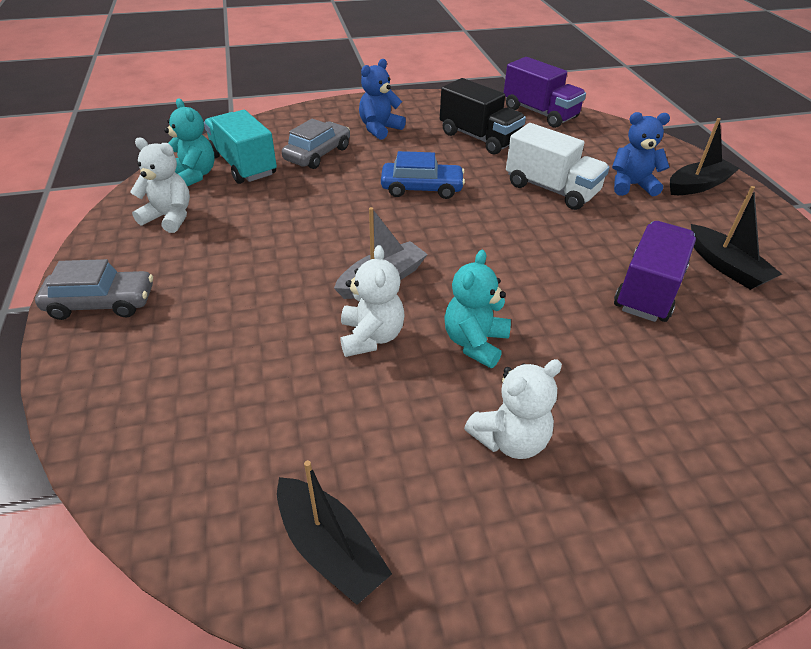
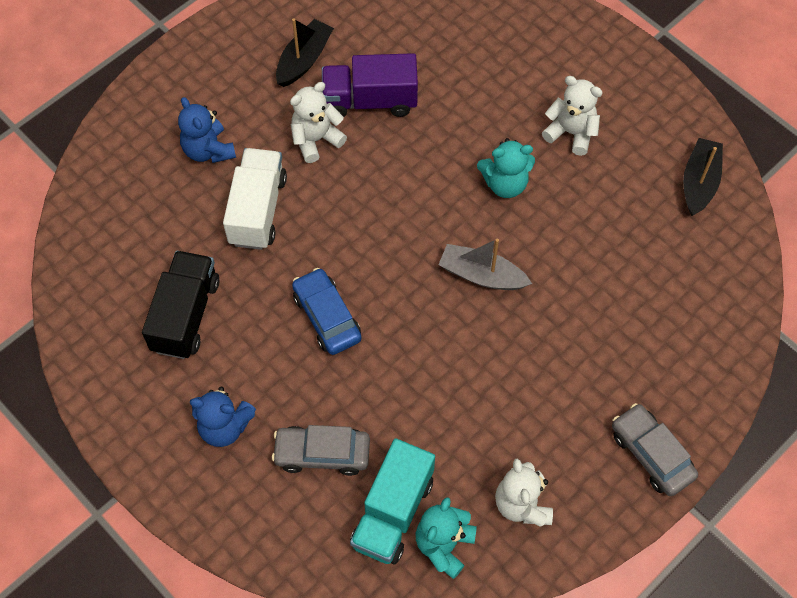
camera: 120 degrees left, 20 degrees up
white teddy bear [340,245,405,357] -> white teddy bear moved to [290,82,347,163]
purple truck [504,57,586,128] -> none
black boat [670,118,740,195] -> none

